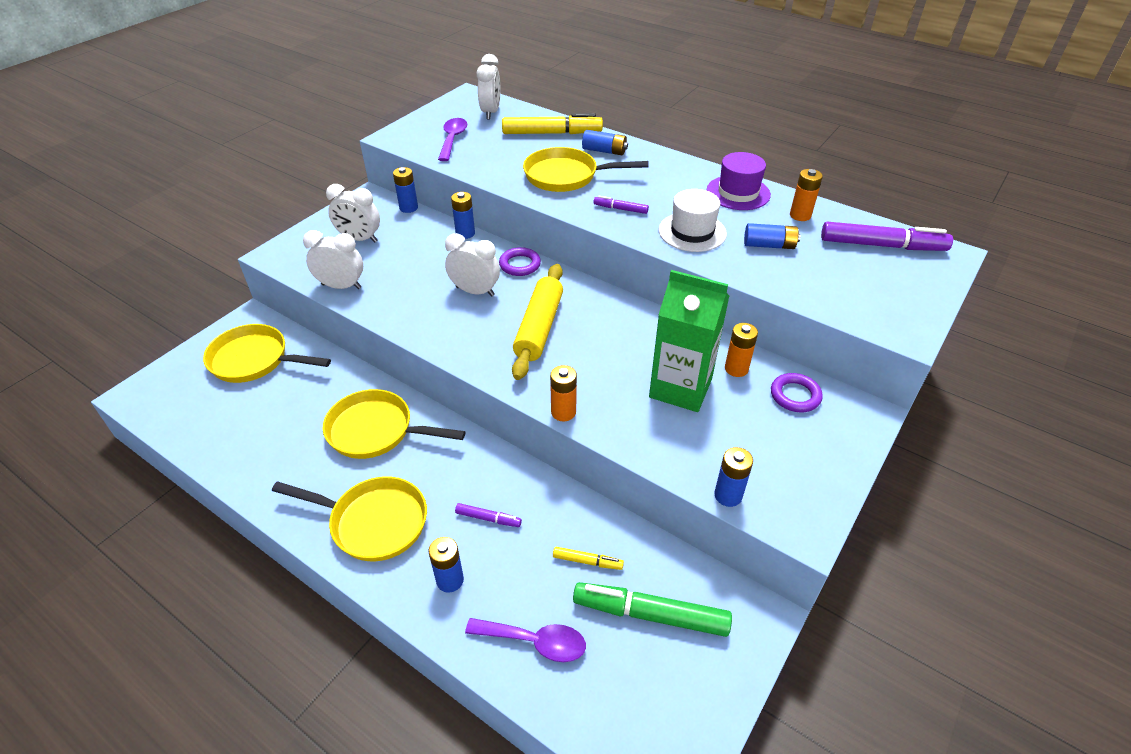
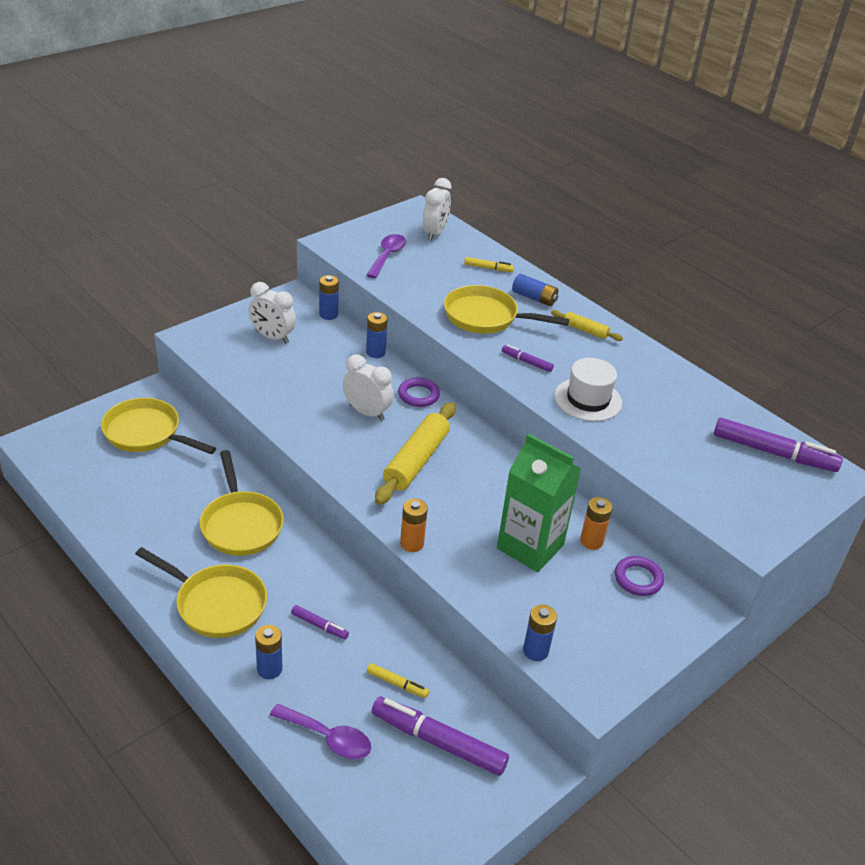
camera: 10 degrees right, 5 degrees down
white clock [303,230,363,289] -> none
yellow pan [323,389,465,459] -> yellow pan turned 135 degrees counterclockwise [200,450,284,556]
yellow marker [502,113,603,134] -> yellow marker [464,257,514,272], size x0.48
green marker [573,582,732,637] -> purple marker [372,697,509,776]
purple hat [707,152,771,210] -> none
blue battery [744,223,801,249] -> none
orange battery [790,169,823,221] -> none
none -> yellow rolling pin [551,310,623,341]

